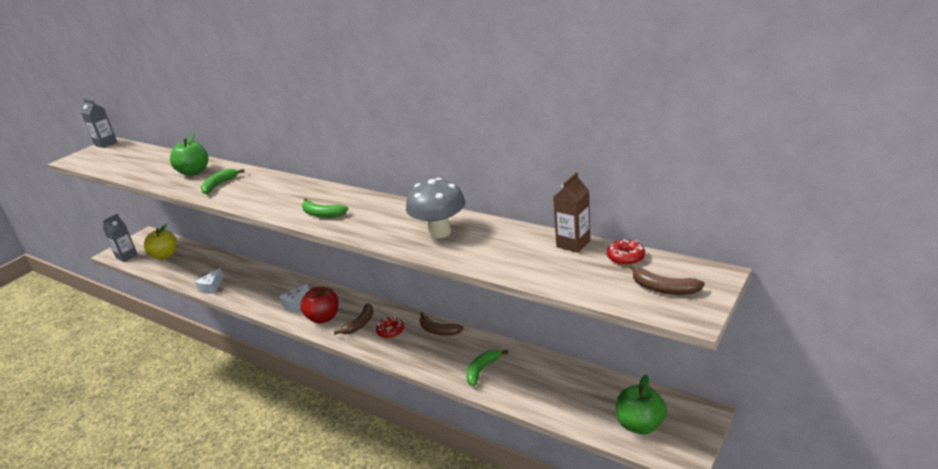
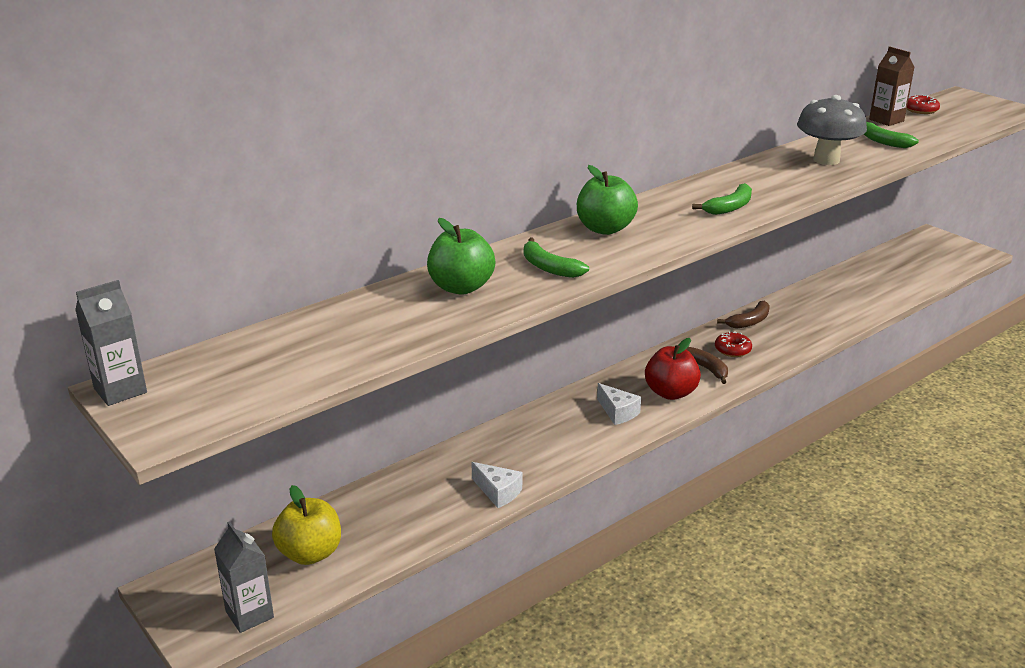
camera: 75 degrees left, 0 degrees up
green banana [466,350,508,386] -> green banana moved to [864,121,919,148]
green apple [616,374,667,434] -> green apple moved to [577,165,638,235]
brown banana [629,264,705,295] -> none

